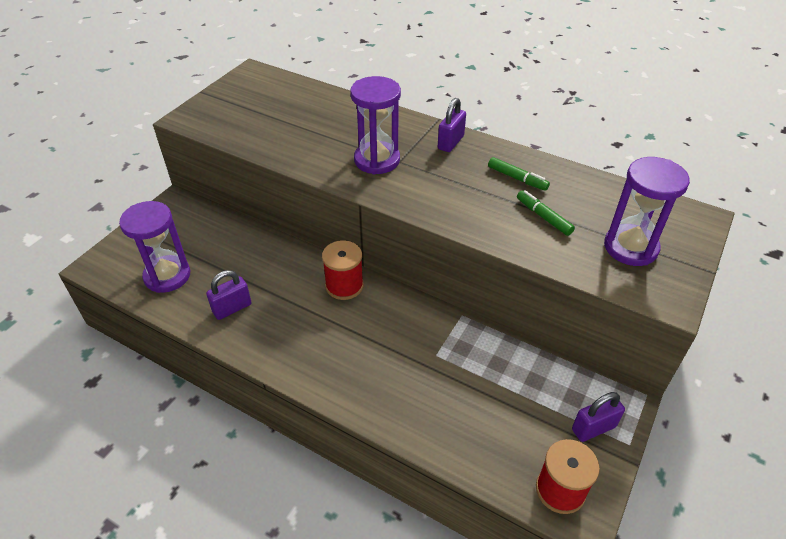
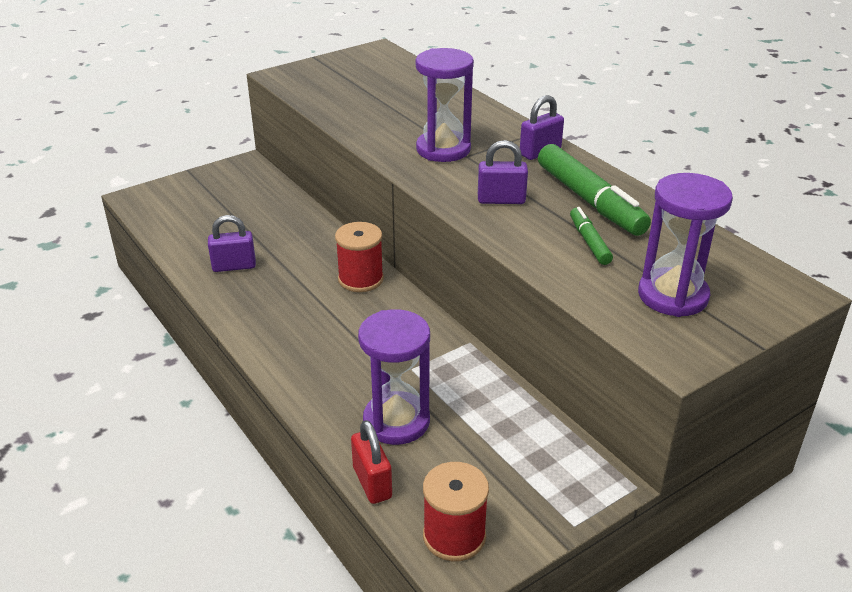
camera: 25 degrees right, 10 degrees down
purple hourglass [119,201,190,293] -> purple hourglass moved to [358,309,430,445]
green marker [488,157,550,191] -> green marker [538,144,651,236], size x1.93
purple padlock [572,392,625,442] -> purple padlock moved to [478,140,528,204]
none -> red padlock [351,420,392,504]

